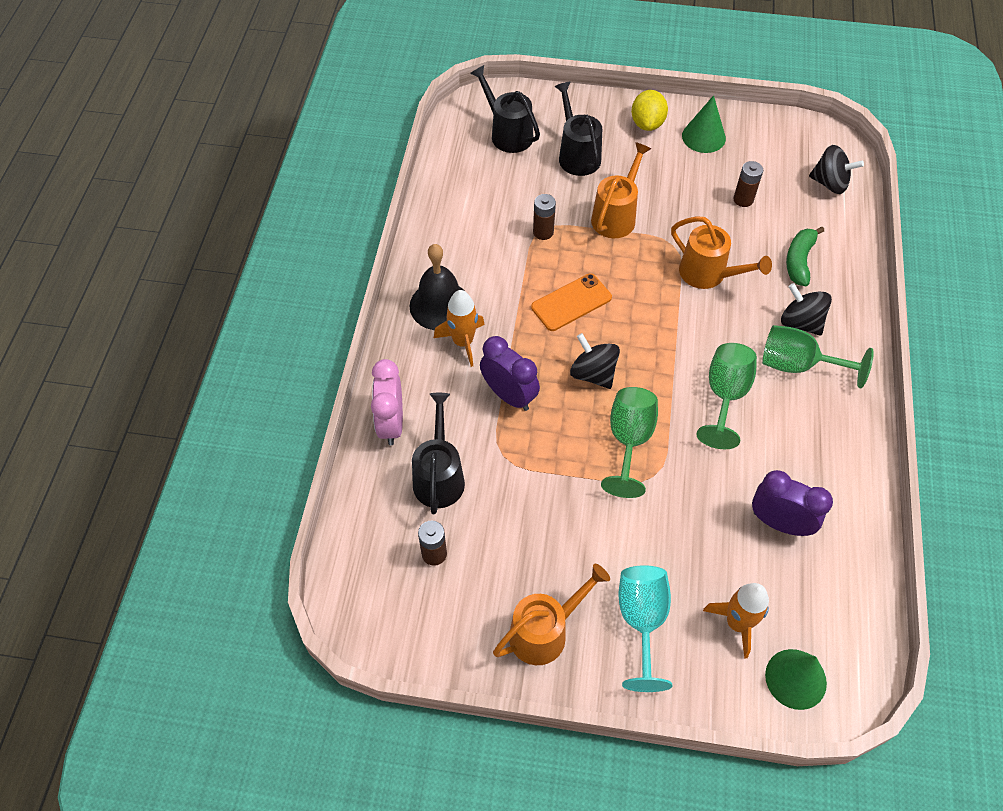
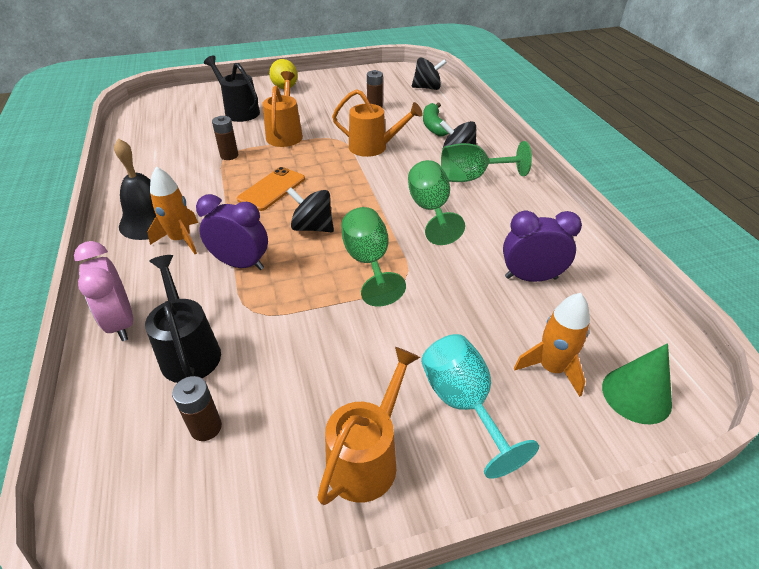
camera: 25 degrees left, 15 degrees down
black watering can [470,65,540,153] -> none
green cone [682,95,726,153] -> none

